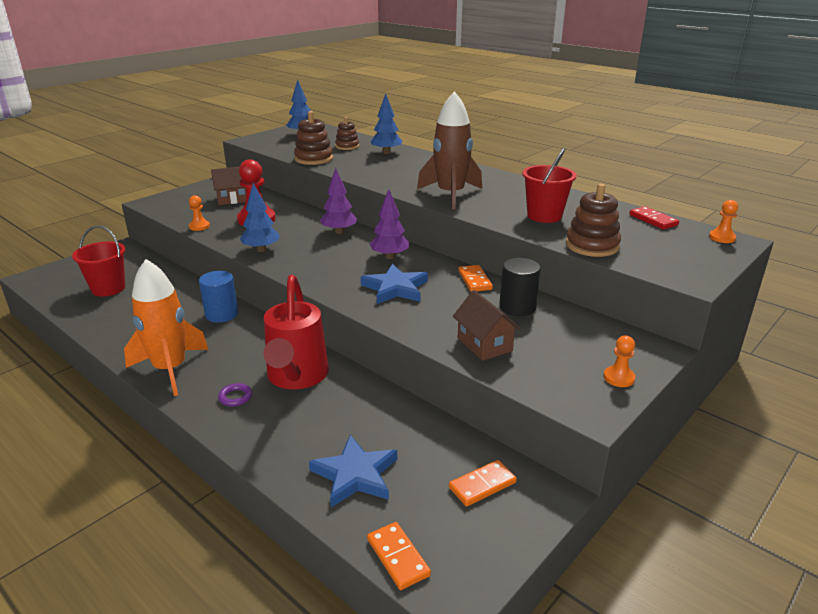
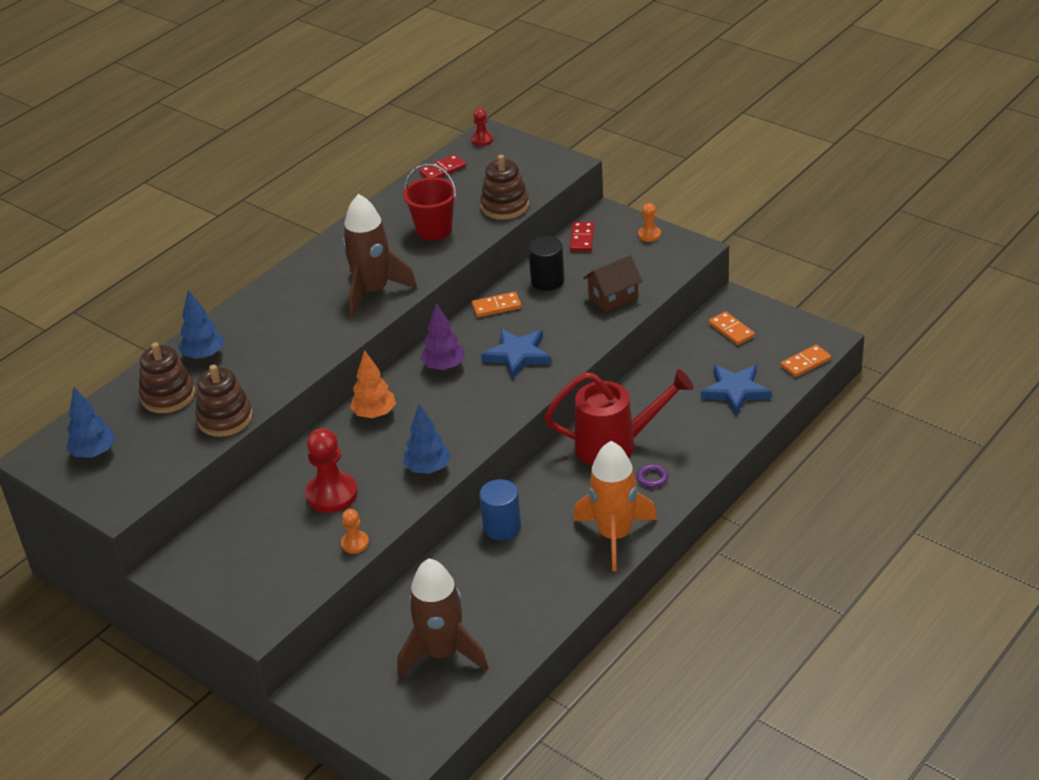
camera: 90 degrees left, 10 degrees up
red bucket [72,226,125,297] -> brown rocket [397,559,488,678]
brown house [211,167,246,205] -> none
purple tree [320,168,357,234] -> orange tree [350,350,396,418]
brown stacking toy [335,117,359,150] -> brown stacking toy [139,342,195,413], size x1.52
orange pawn [709,200,738,243] -> red pawn [471,108,493,146]
none -> red domino [570,222,595,251]

